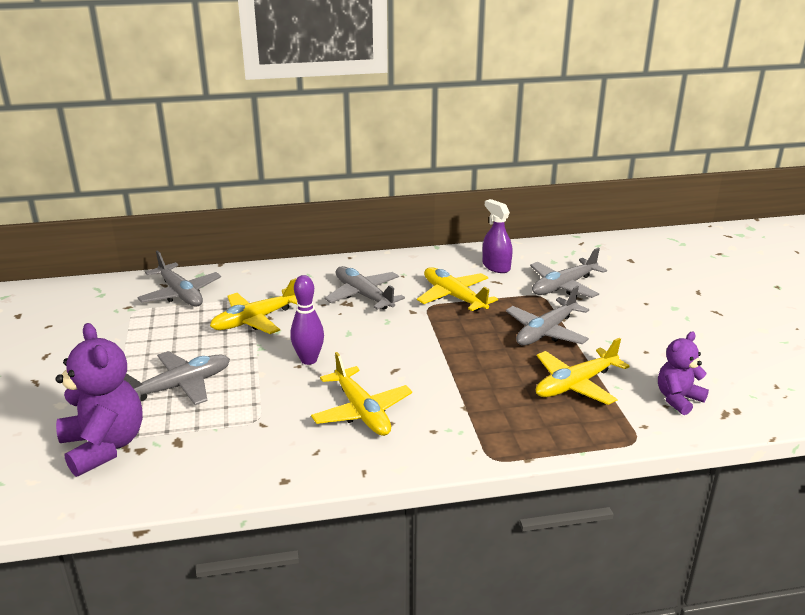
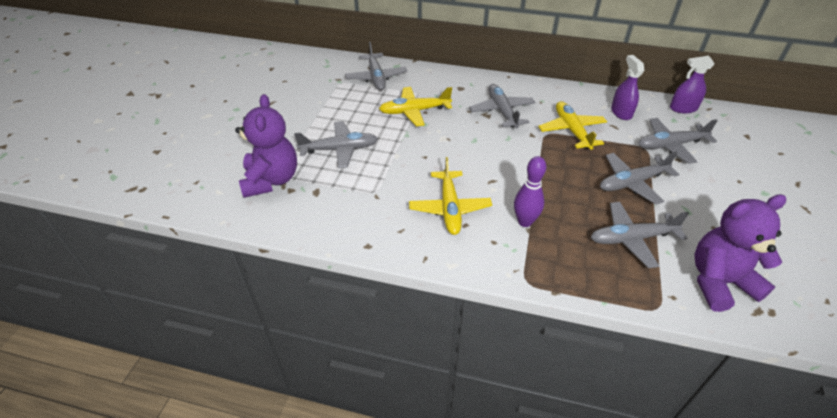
camera: 25 degrees right, 15 degrees up
purple bowling pin [290,275,324,365] -> purple bowling pin moved to [514,156,546,227]
yellow plane [536,338,630,405] -> grey plane [590,202,689,268]
purple teddy bear [658,332,709,415] -> purple teddy bear [694,194,786,312], size x1.66
none -> purple spray bottle [670,56,715,113]

